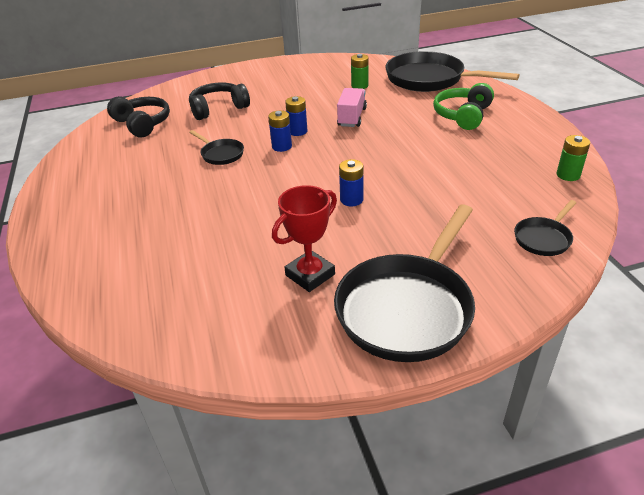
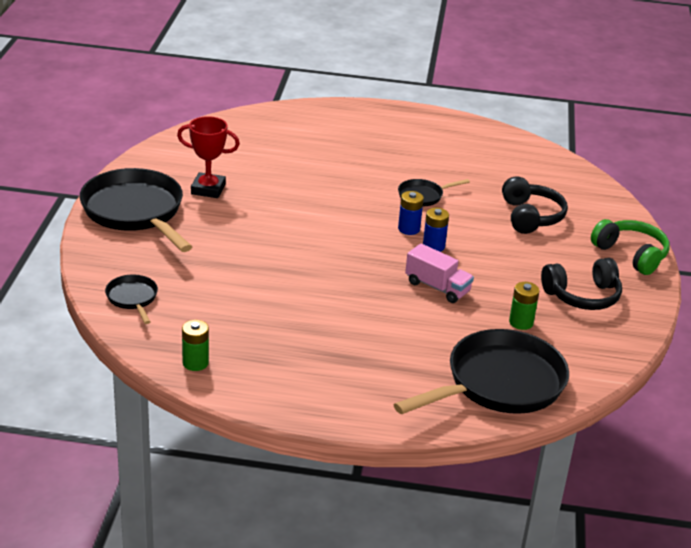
camera: 110 degrees right, 5 degrees down
black headphones [107,96,170,137] -> black headphones moved to [541,258,622,310]
red trophy [272,185,337,292] -> red trophy turned 60 degrees counterclockwise [177,116,240,198]
blue battery [339,159,363,206] -> none
green headphones [433,83,494,130] -> green headphones moved to [591,219,670,275]

